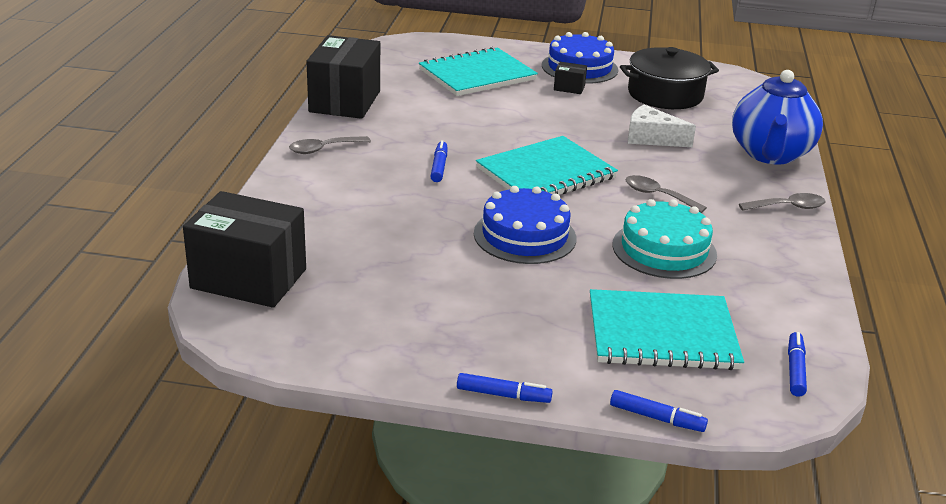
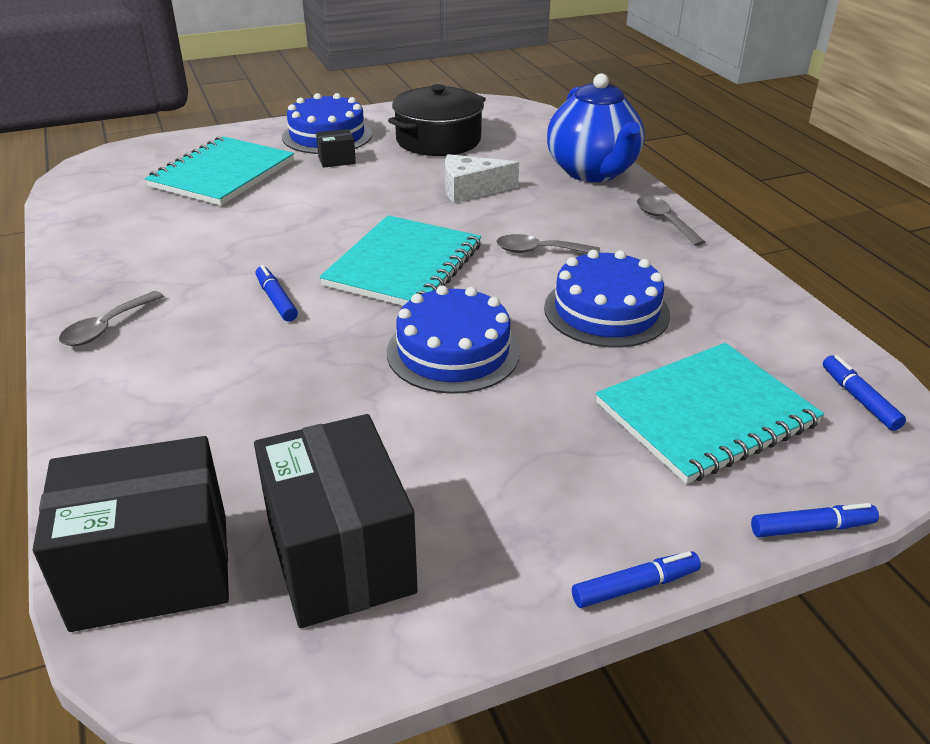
camera: 30 degrees left, 5 degrees up
black box [306,35,380,119] -> black box moved to [254,414,418,628]
turquoise cake [612,199,717,279] -> blue cake [544,250,670,348]
grey spoon [739,193,826,211] -> grey spoon turned 75 degrees counterclockwise [637,196,705,246]

